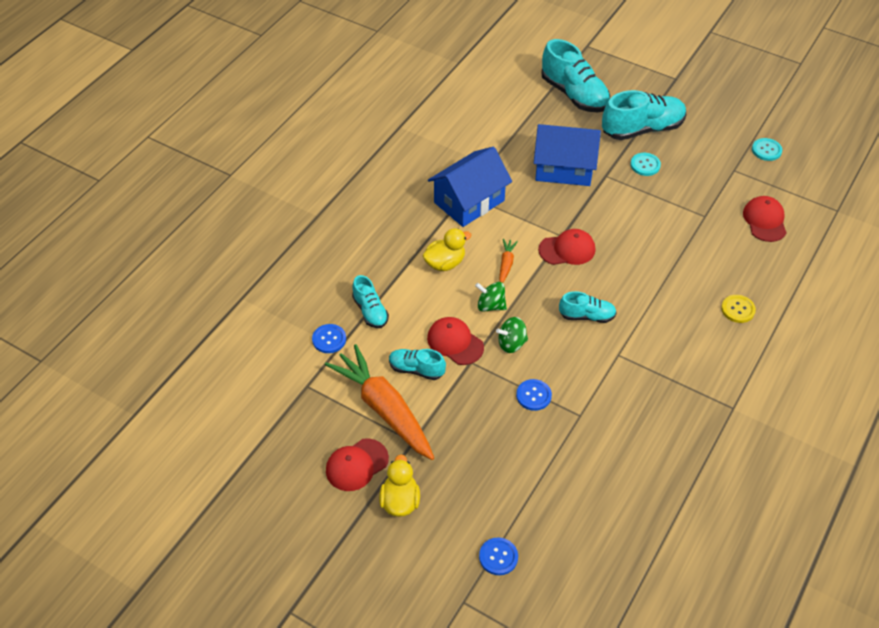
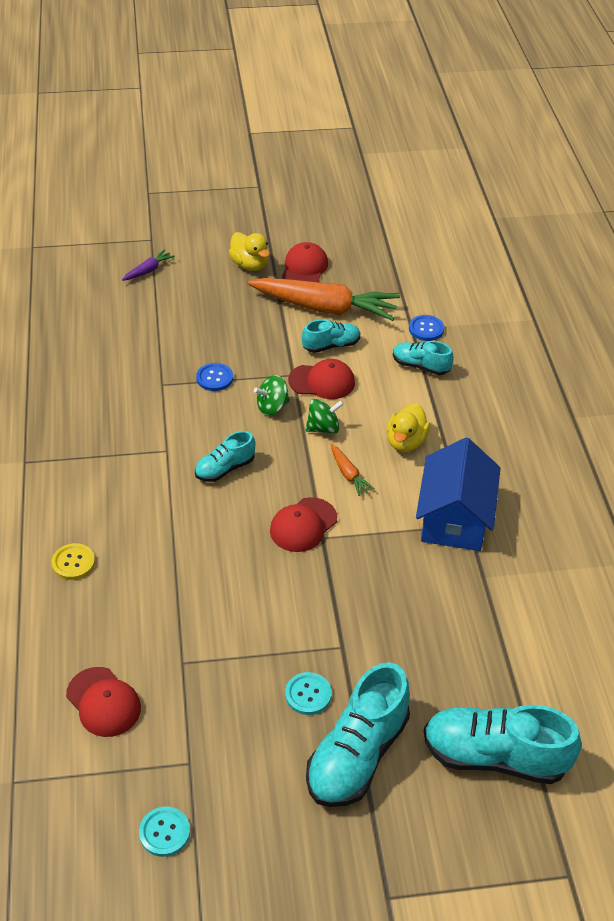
camera: 140 degrees right, 5 degrees down
blue button [479,537,518,575] -> purple carrot [122,249,175,281]
green spinning top [496,317,528,353] -> green spinning top turned 150 degrees counterclockwise [254,375,290,415]
blue house [534,124,601,186] -> none

